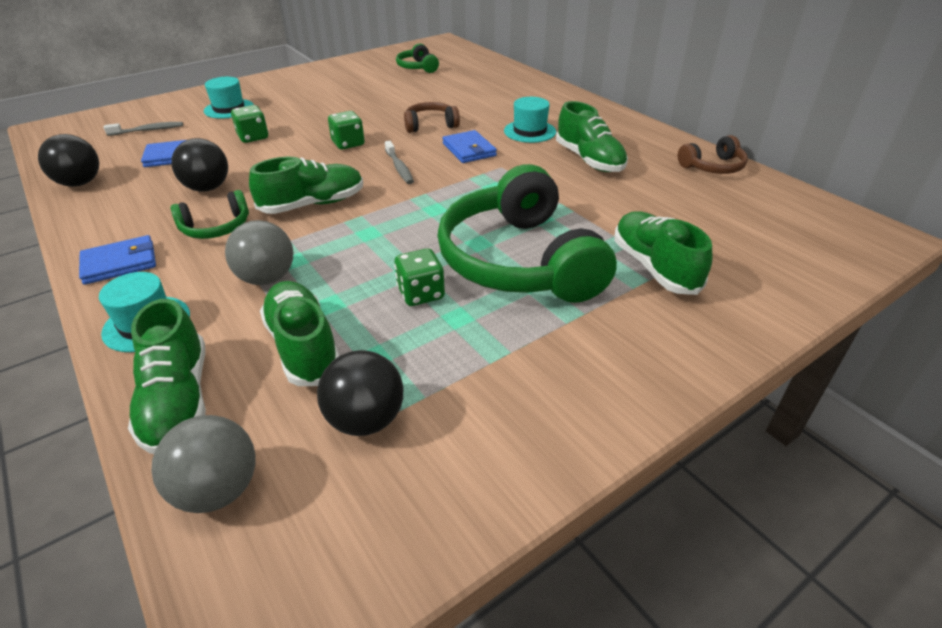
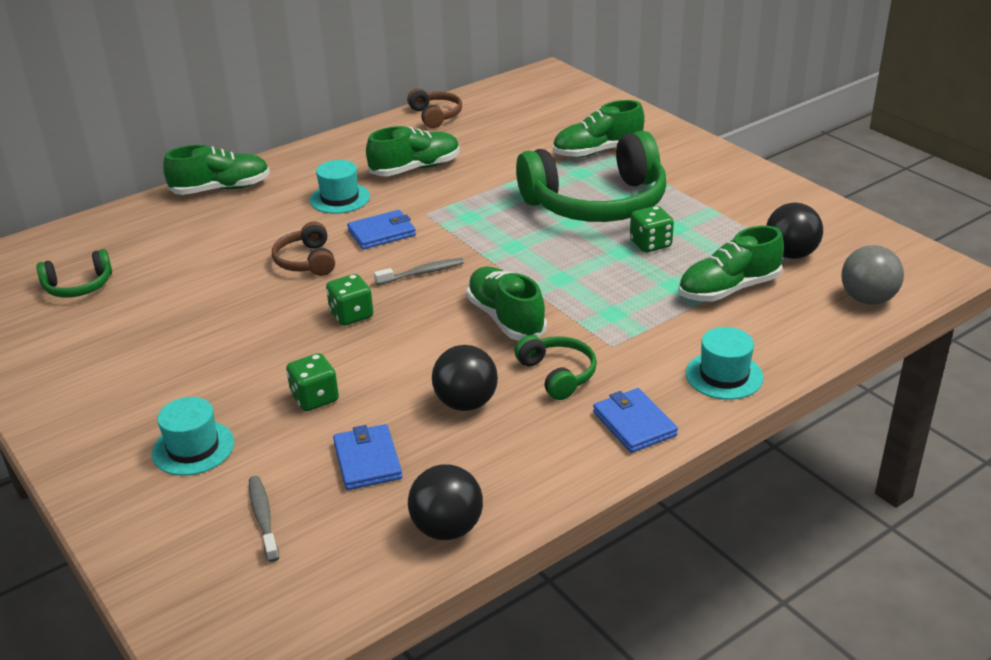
camera: 90 degrees left, 5 degrees down
green shoe [128,299,206,454] -> green shoe moved to [163,145,270,195]
grey ball [225,220,294,285] -> none

